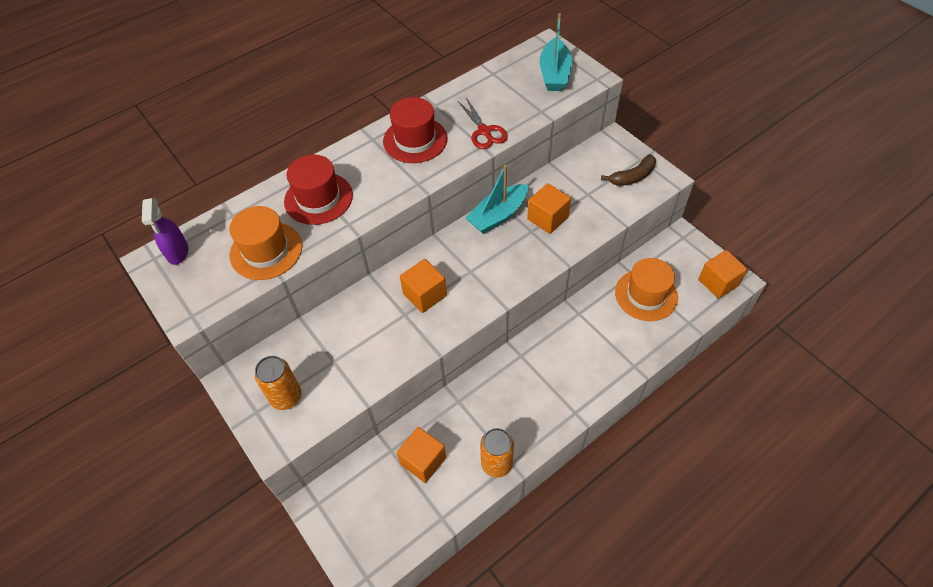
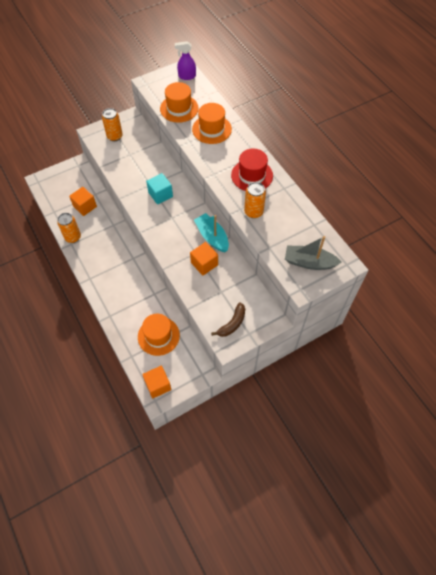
camera: 95 degrees right, 5 degrees up
red hat [284,155,353,225] -> orange hat [192,103,232,144]
orange cube [400,259,447,313] -> turquoise cube [146,173,173,204]
red scissors [458,97,508,149] -> orange can [244,182,266,218]
turquoise boat [540,13,572,91] -> grey boat [285,236,342,270]
brown banana [601,154,656,186] -> brown banana turned 120 degrees counterclockwise [211,302,245,337]

